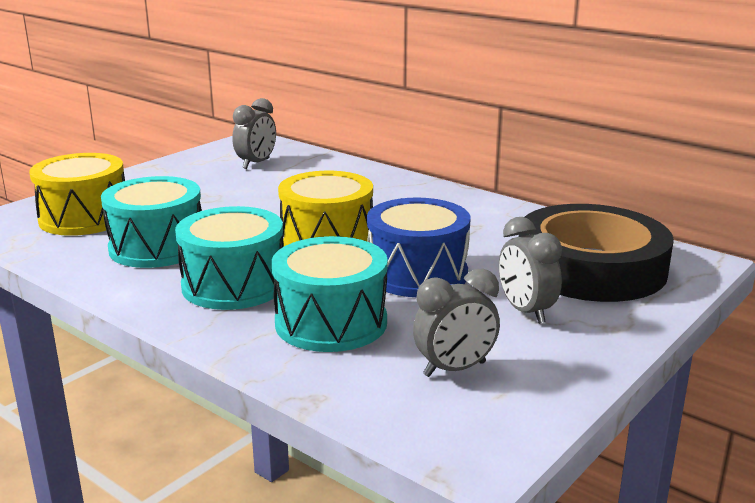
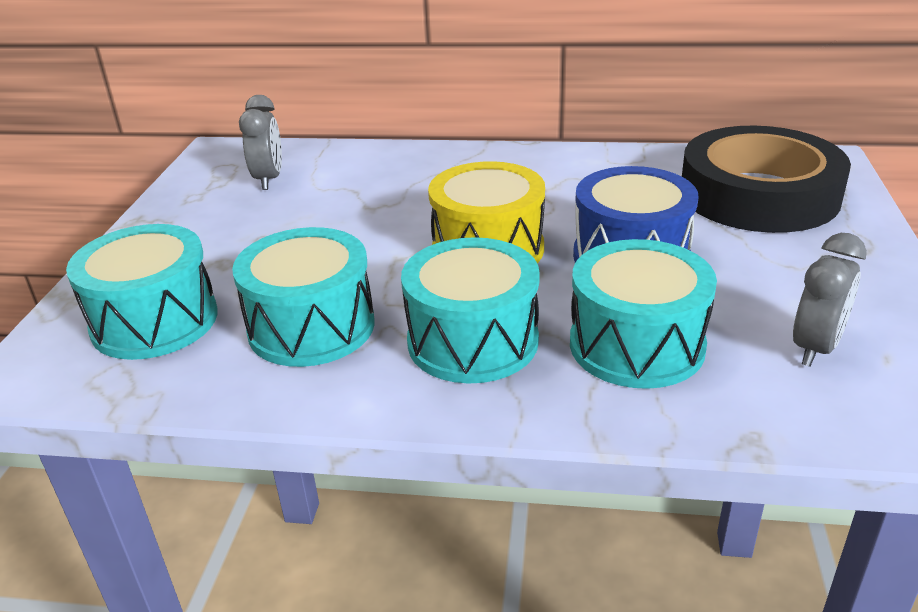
camera: 30 degrees left, 10 degrees up
yellow drum [29,153,125,236] -> turquoise drum [66,224,218,360]
grey clock [499,217,562,324] -> none

